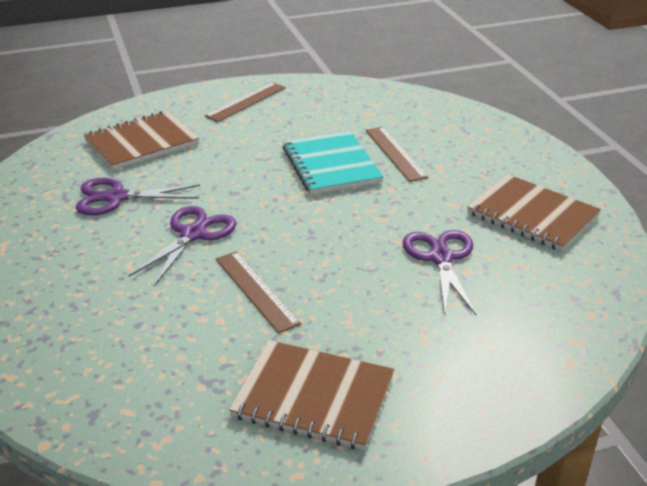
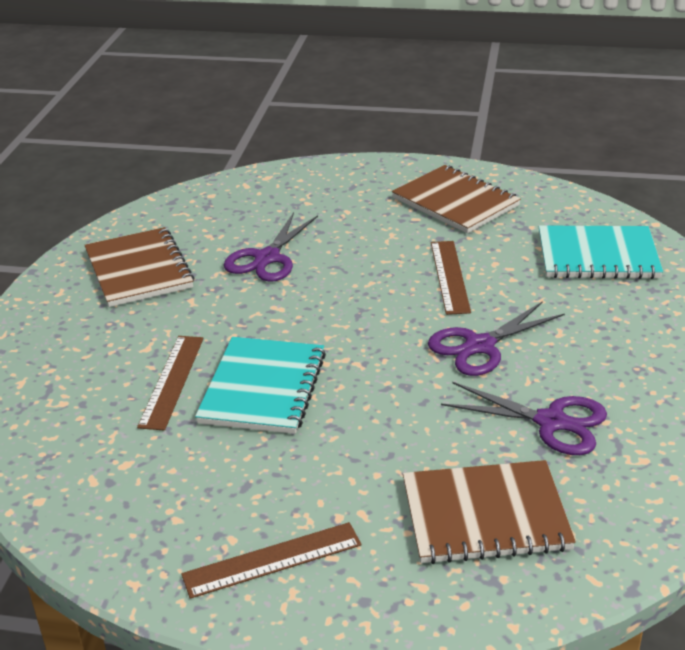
camera: 150 degrees left, 0 degrees up
none -> turquoise notebook [539,225,663,279]

